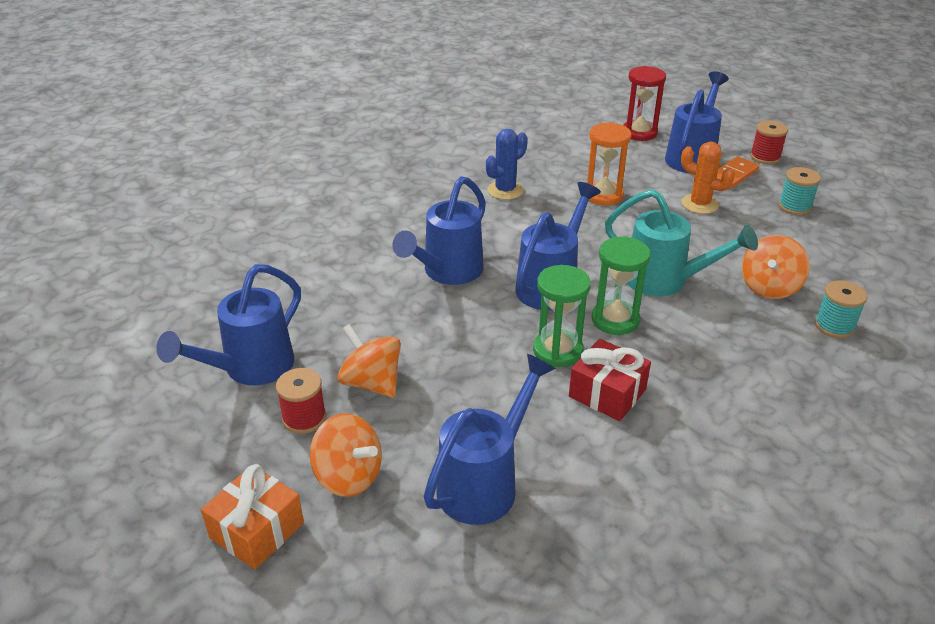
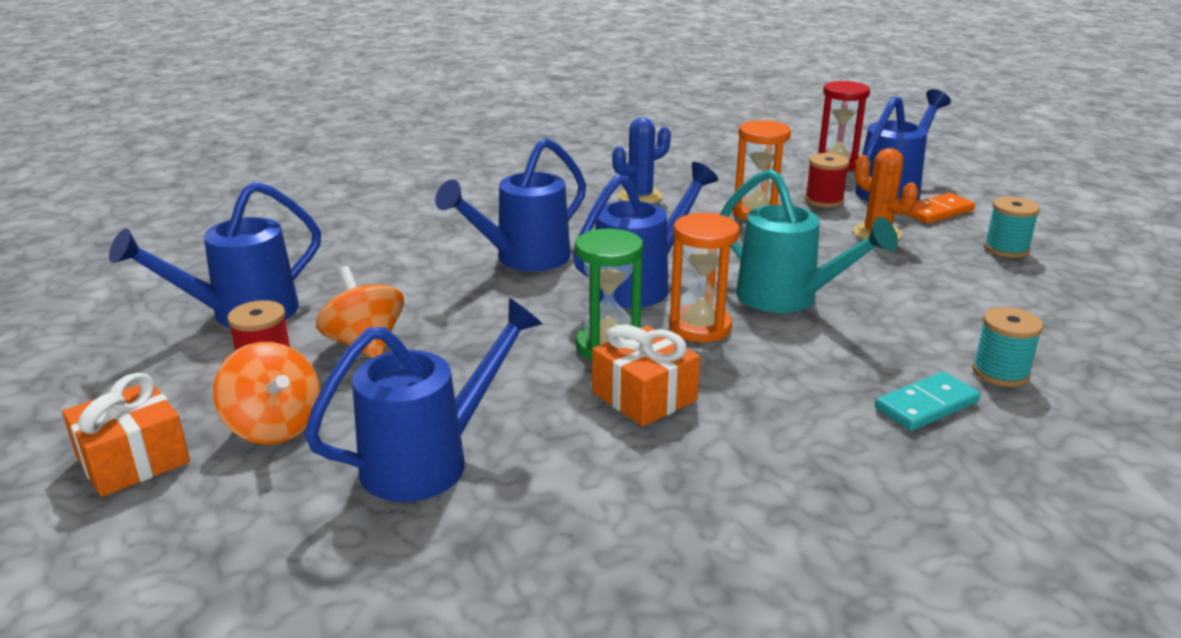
camera: 15 degrees right, 10 degrees down
red gift [569,339,651,421] -> orange gift [592,325,700,426]
green hourglass [592,236,651,335] -> orange hourglass [669,213,740,342]
orange spinning top [742,235,810,299] -> none
red spool [750,120,788,164] -> red spool moved to [805,153,849,208]
none -> turquoise domino [875,372,981,431]

